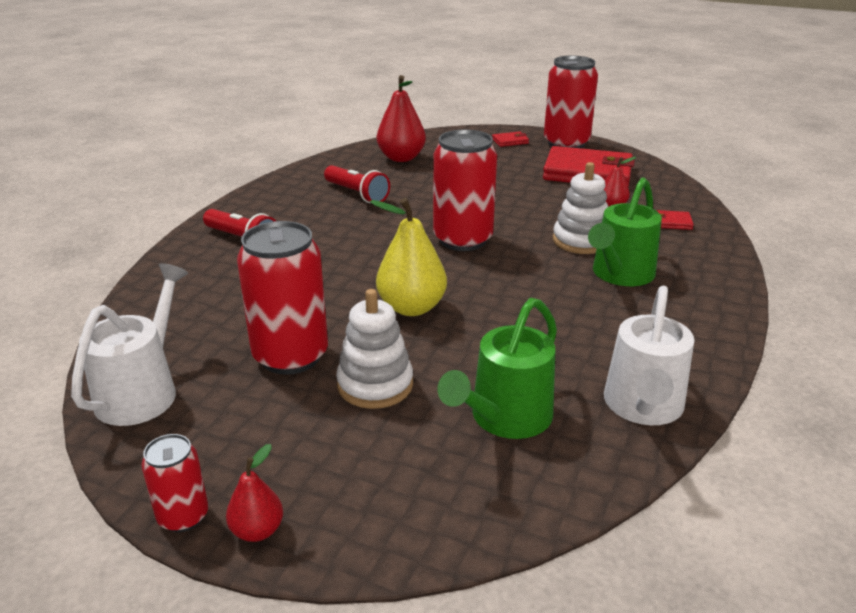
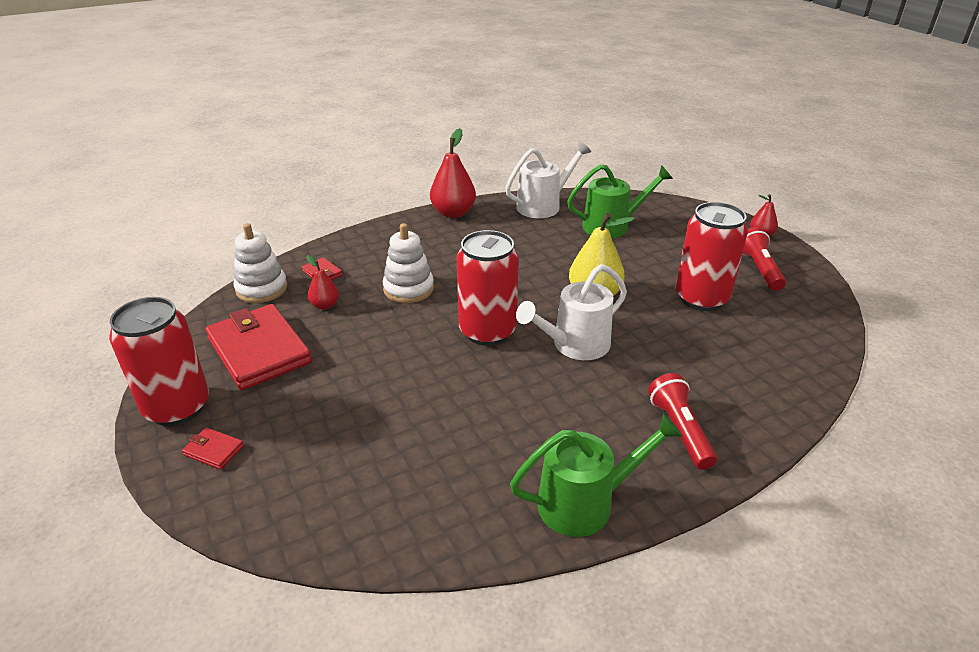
camera: 140 degrees left, 5 degrees up
white watering can [71,263,188,426] -> white watering can moved to [516,264,627,360]
red can [141,434,208,532] -> none
red flashlight [324,165,390,203] -> red flashlight moved to [742,227,786,291]
white stacking toy [336,289,413,409] -> white stacking toy moved to [233,223,287,303]
red pear [377,75,426,162] -> red pear moved to [430,128,476,218]
green watering can [588,177,662,286] -> green watering can moved to [510,413,683,537]

